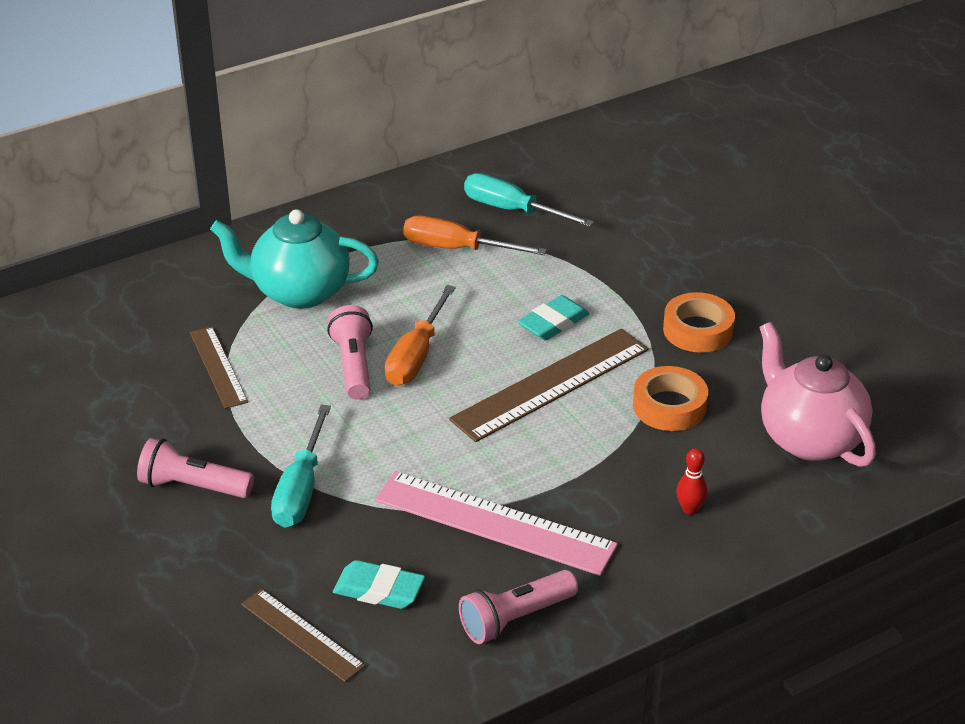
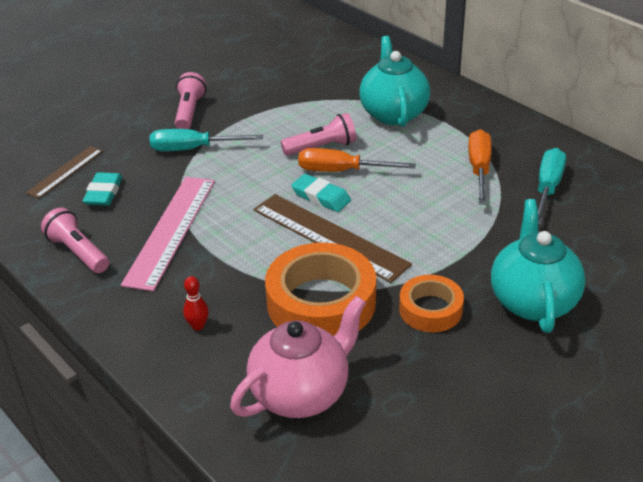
camera: 80 degrees right, 0 degrees up
brown ruler [190,326,248,409] -> none
turquoise eraser [518,295,589,340] -> turquoise eraser moved to [291,174,351,212]
orange tape [633,366,708,431] -> orange tape [265,242,376,337], size x1.75
none -> turquoise teapot [491,199,586,333]

